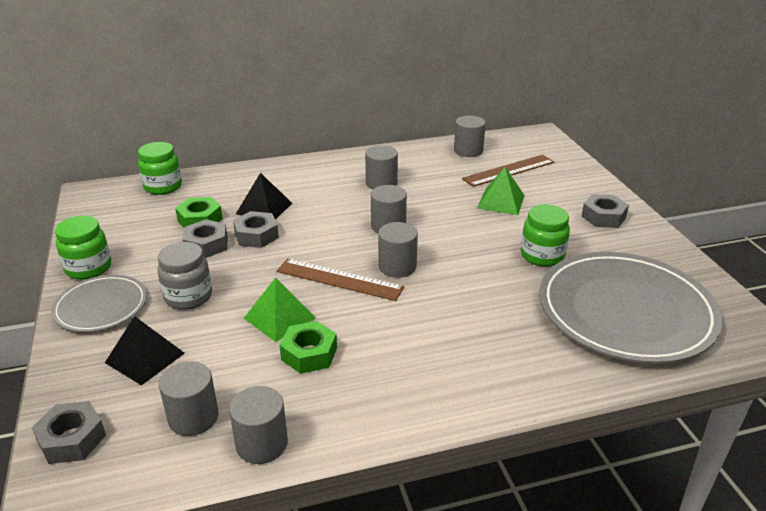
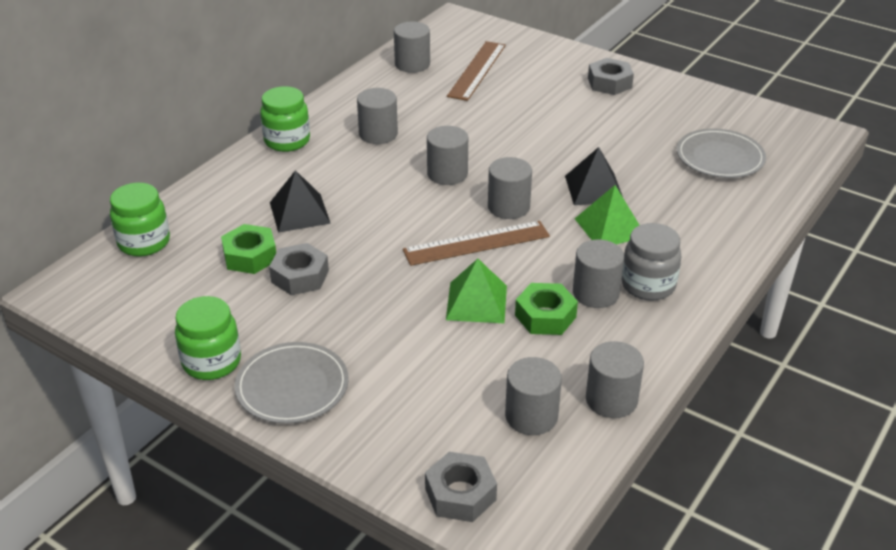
camera: 40 degrees left, 5 degrees up
black pyramid [105,316,185,386] -> black pyramid moved to [565,147,623,205]
grey jar [157,242,212,310] -> grey jar moved to [622,223,681,301]
grey nut [233,211,279,248] -> none
green pyramid [477,167,525,215] -> green pyramid moved to [575,185,639,244]
green jar [521,204,570,267] -> green jar moved to [260,86,310,152]
grey plate [539,252,722,364] -> grey plate [677,129,766,178], size x0.53
none -> grey cylinder [573,239,625,308]

